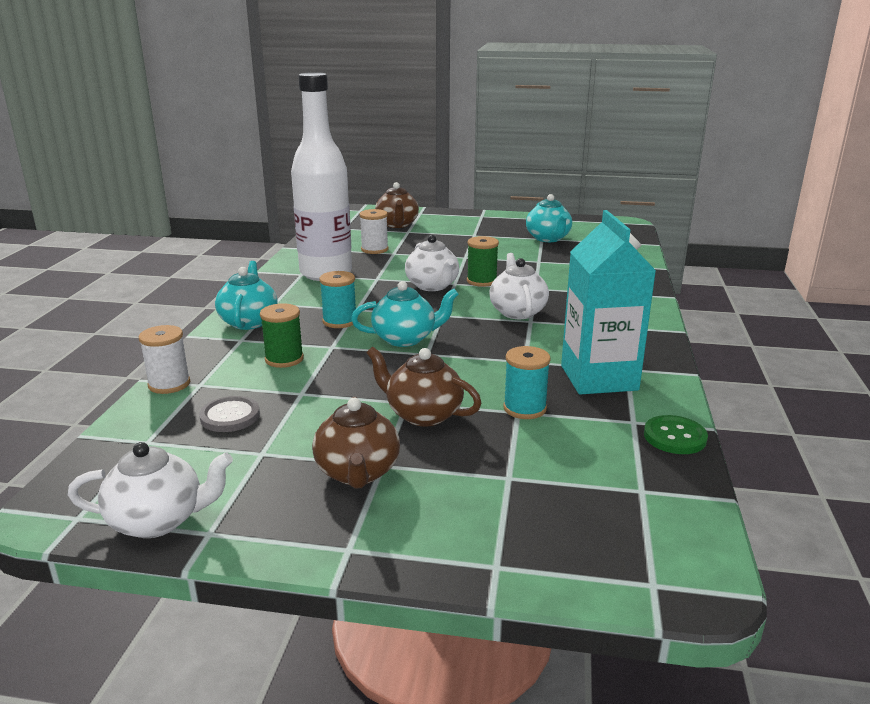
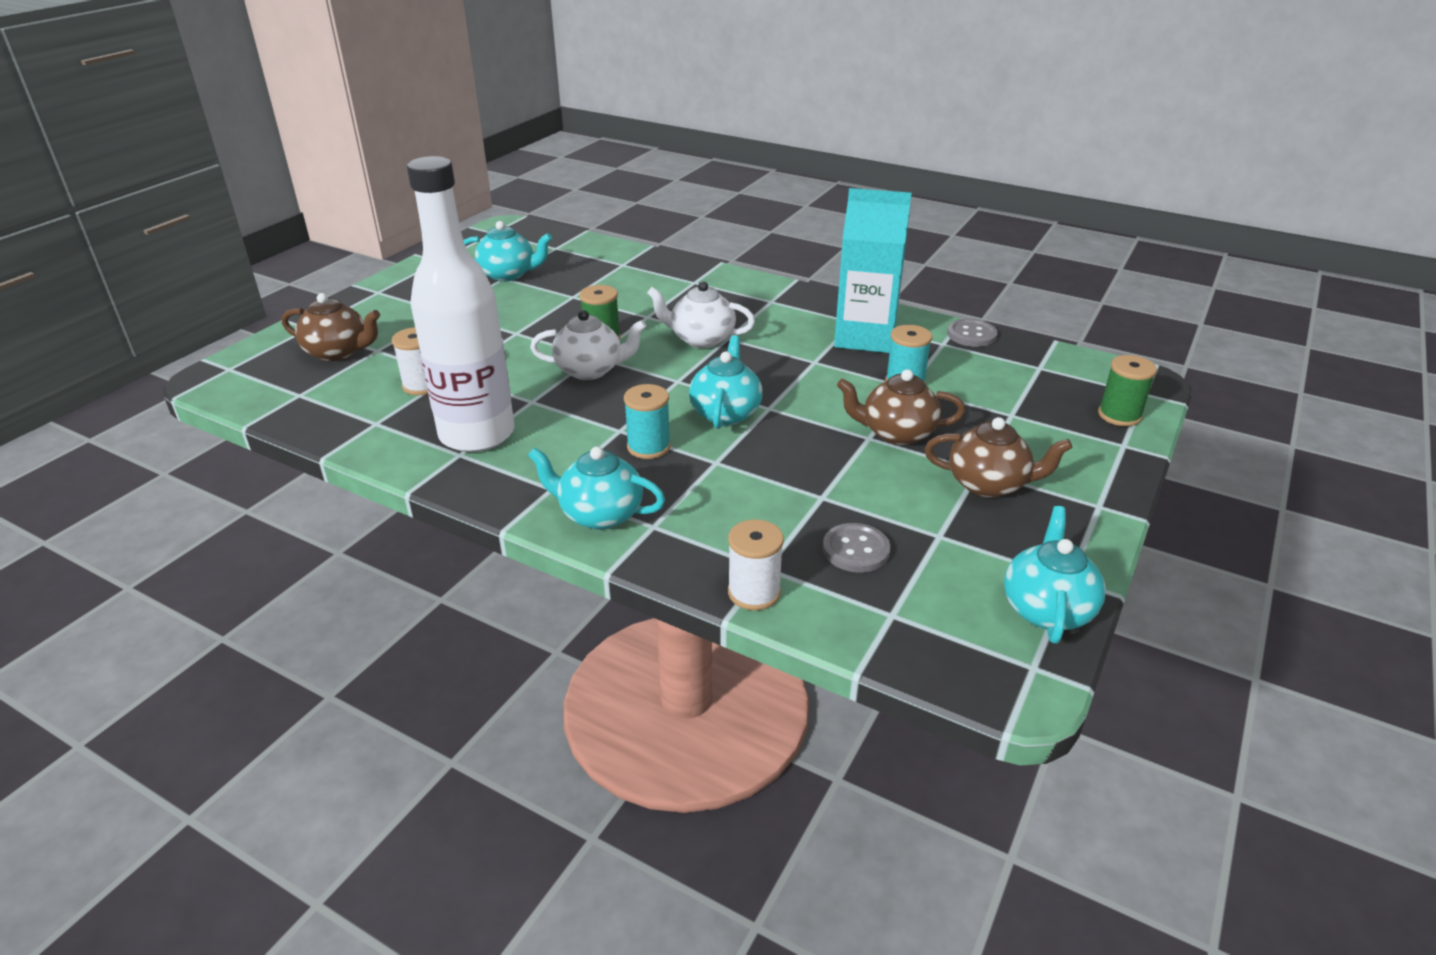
camera: 70 degrees left, 10 degrees up
white teapot [68,442,233,538] -> turquoise teapot [1004,506,1106,644]
green spool [260,303,304,368] -> green spool moved to [1098,355,1157,426]
brown teapot [366,347,482,427] -> brown teapot turned 45 degrees clockwise [837,369,965,445]
green button [644,415,708,454] -> grey button [947,319,998,347]

